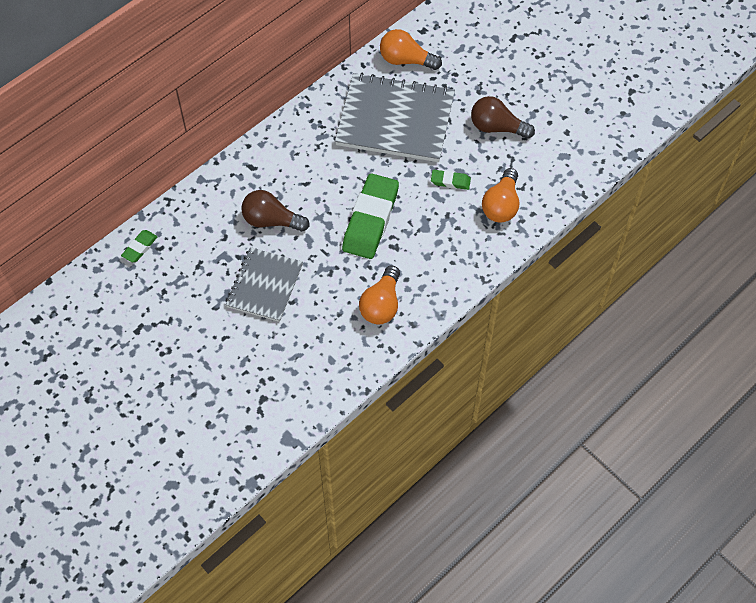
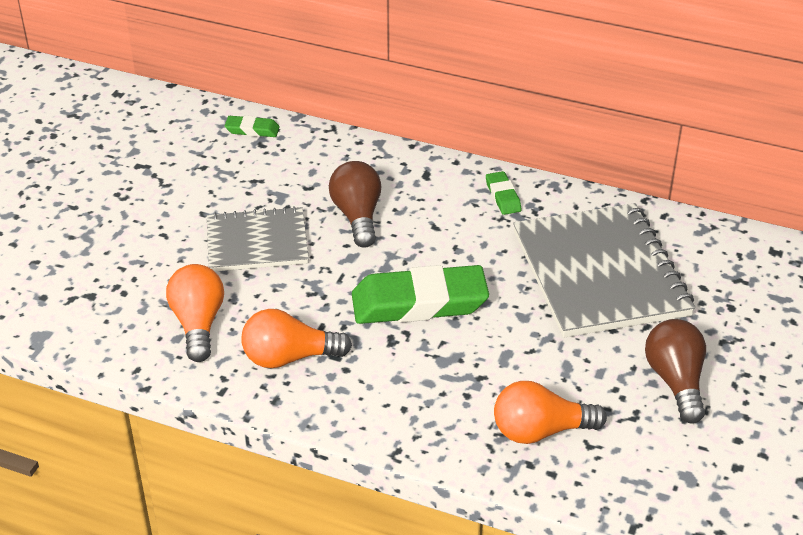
camera: 65 degrees right, 20 degrees down
orange light bulb [380,29,442,70] -> orange light bulb moved to [166,264,224,362]
green eraser [431,170,471,190] -> green eraser moved to [486,171,522,215]

